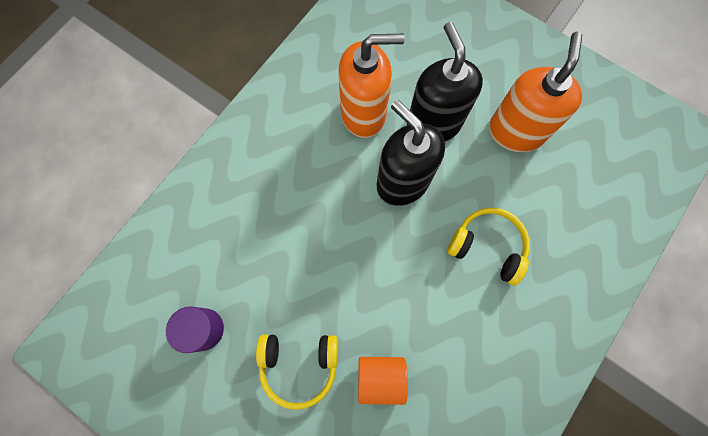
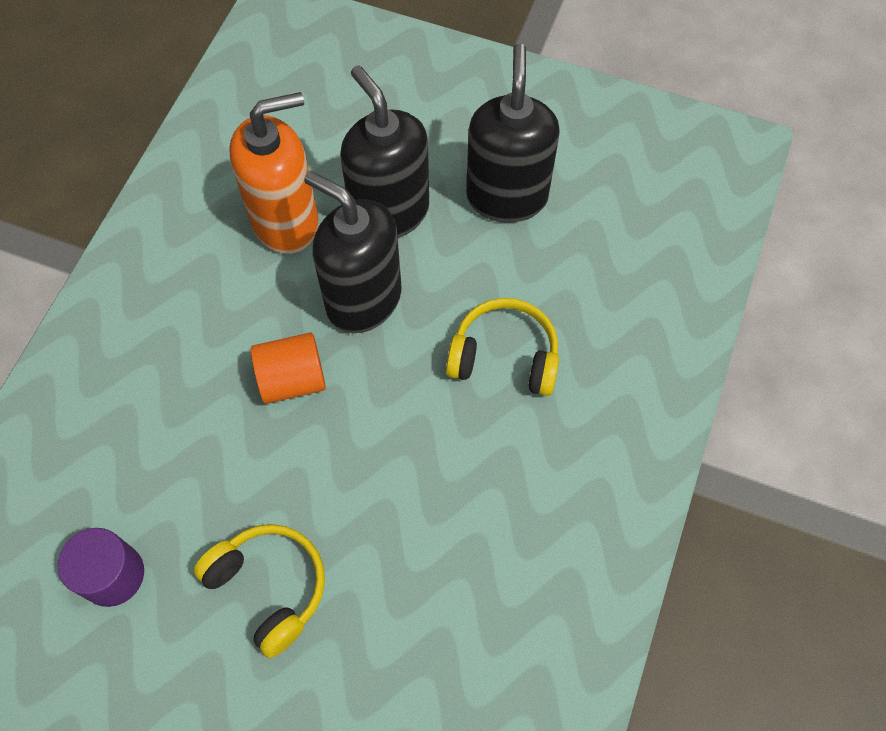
camera: 15 degrees left, 10 degrees down
yellow headphones [256,334,338,410] -> yellow headphones turned 120 degrees counterclockwise [194,524,325,658]
orange cylinder [358,357,408,405] -> orange cylinder moved to [251,332,326,404]
orange soap dispenser [489,32,582,152] -> black soap dispenser [466,43,560,223]

